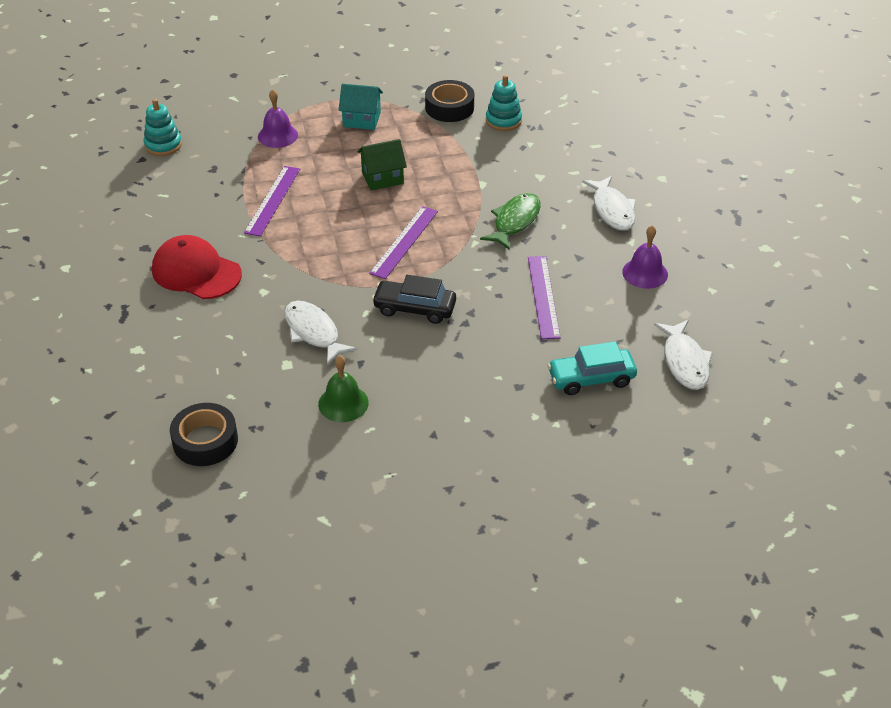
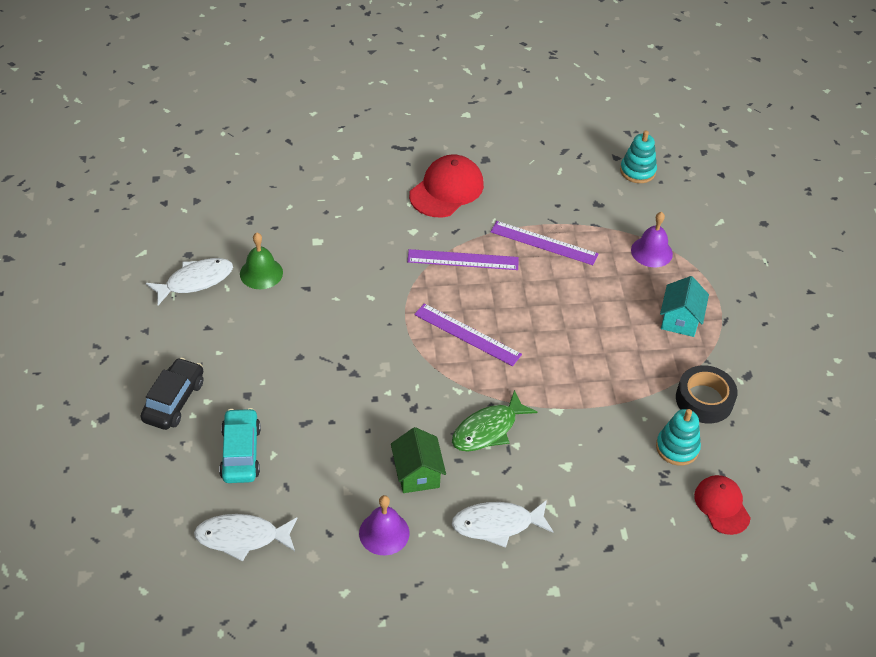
camera: 95 degrees right, 5 degrees up
black tape [170,403,238,466] -> none
white fish [284,301,357,365] -> white fish moved to [146,258,233,305]
green house [357,139,407,191] -> green house moved to [391,427,446,493]
black car [372,275,456,324] -> black car moved to [140,358,203,430]
green fish [480,193,541,250] -> green fish turned 105 degrees clockwise [452,390,537,452]
purple ruler [528,256,561,339] -> purple ruler moved to [407,249,519,270]
none -> red cap [694,475,751,535]

